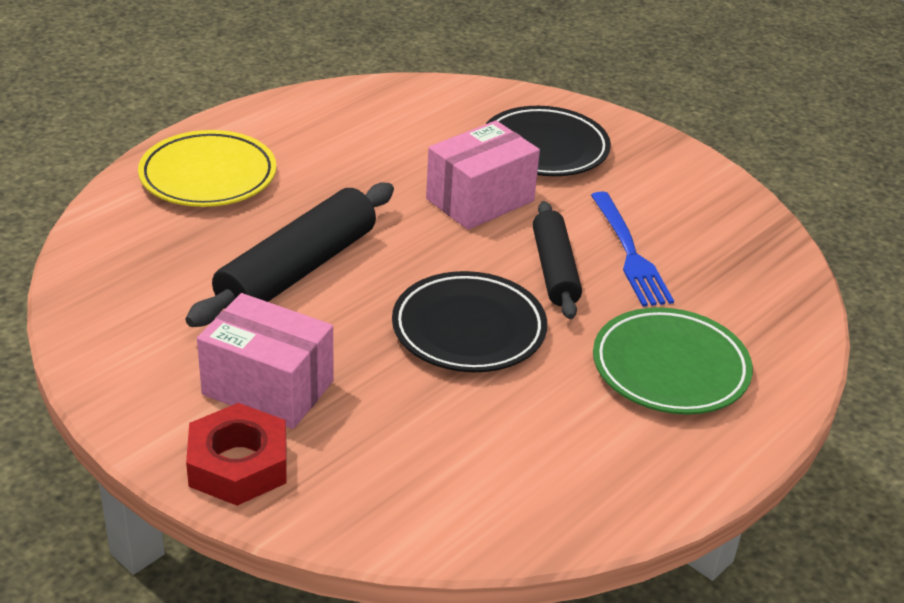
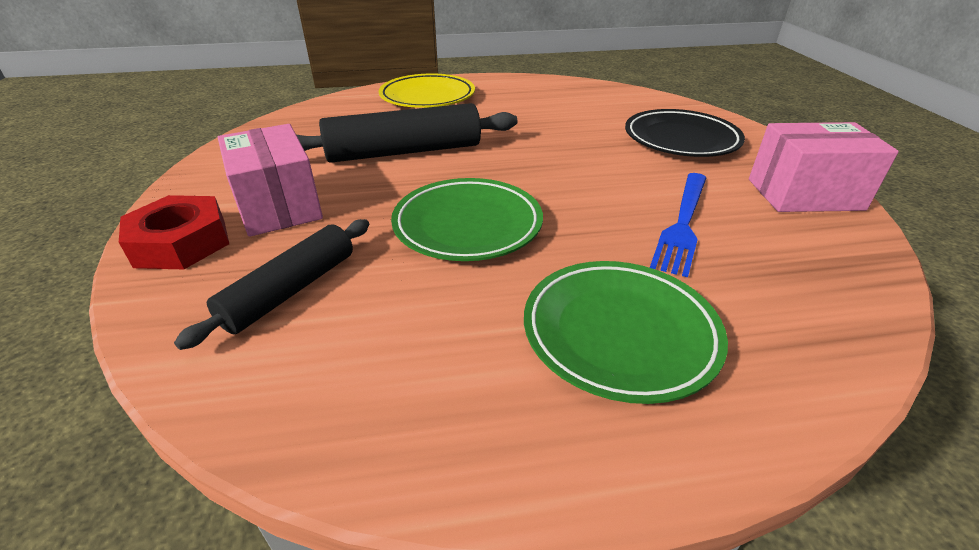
camera: 40 degrees right, 0 degrees up
black plate [392,271,547,372] -> green plate [391,178,543,261]
pink box [426,121,540,230] -> pink box moved to [749,122,899,212]
black rolling pin [533,201,582,319] -> black rolling pin moved to [174,219,369,350]

